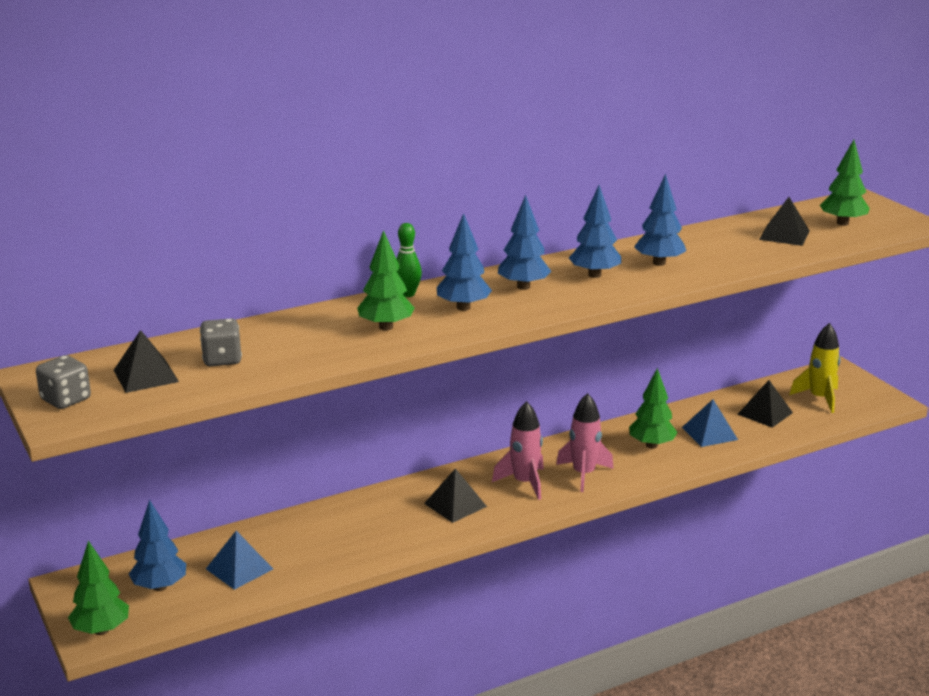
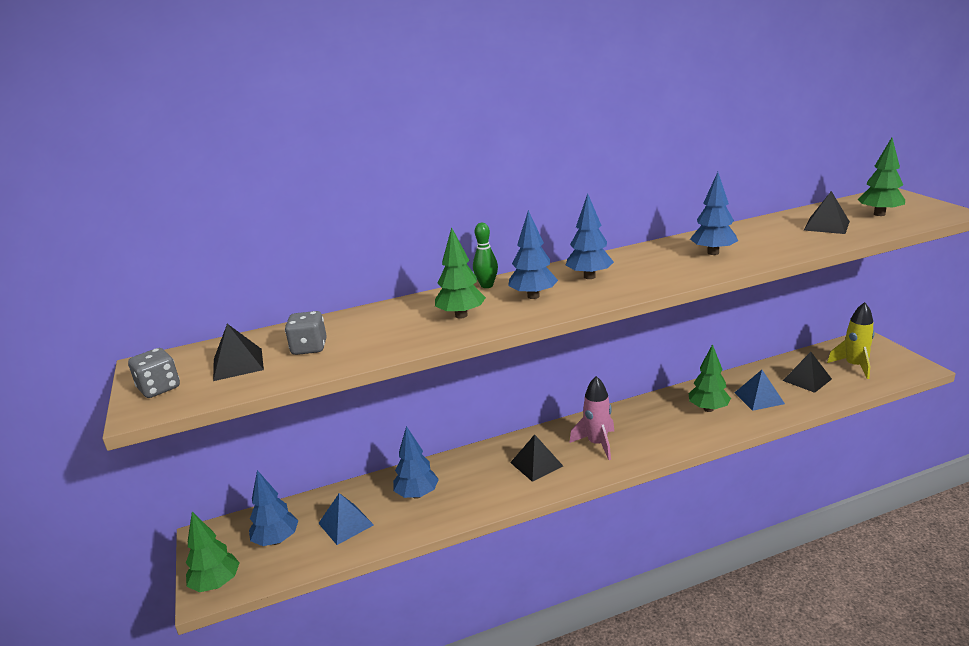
camera: 10 degrees right, 0 degrees up
pink rocket [556,393,614,492] -> none
blue tree [569,185,621,278] -> blue tree moved to [393,426,439,499]

